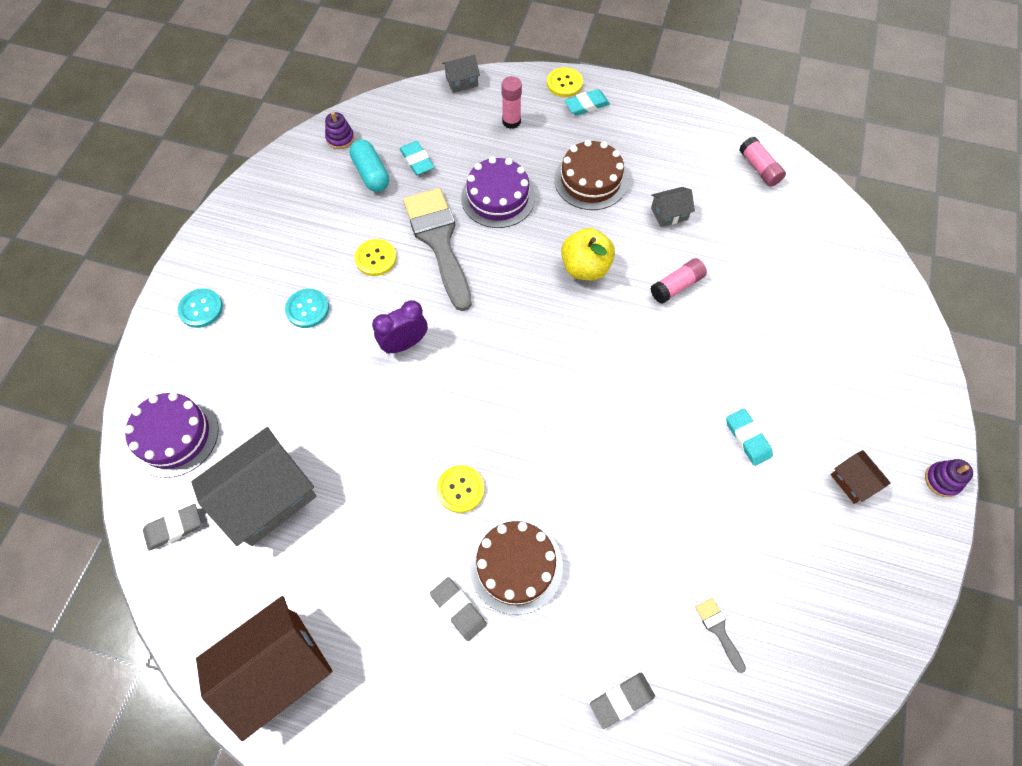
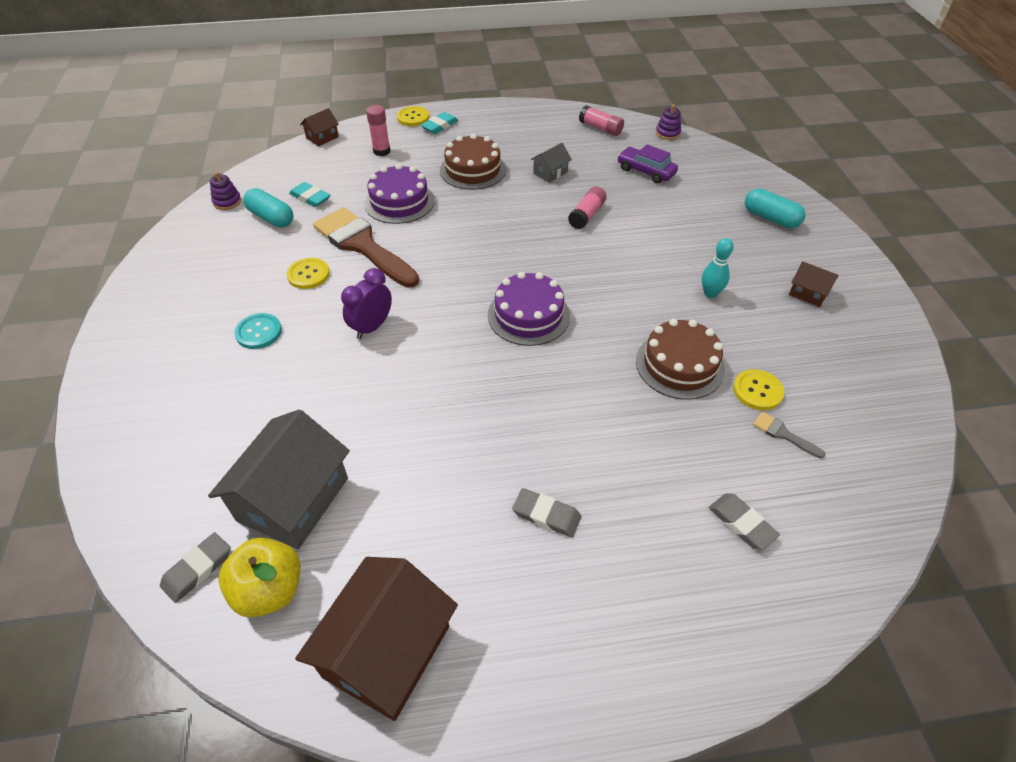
camera: 25 degrees left, 15 degrees down
purple cake [124,393,219,478] -> purple cake moved to [488,272,570,346]
turquoise button [178,288,223,328] -> none
grey brush [403,188,472,311] -> brown brush [313,207,419,288]
yellow button [436,465,484,513] -> yellow button moved to [733,369,784,410]
grey house [442,55,480,93] -> brown house [300,108,339,146]
brown cake [469,519,563,615] -> brown cake moved to [636,319,725,400]
yellow apple [561,228,615,280] -> yellow apple moved to [218,537,300,617]
grey eraser [590,673,655,729] -> grey eraser turned 75 degrees counterclockwise [709,493,780,550]
turquoise eraser [726,408,773,466] -> turquoise bowling pin [702,238,734,298]
purple stacking toy [925,459,973,497] -> purple stacking toy moved to [656,104,681,140]
none -> purple car [617,144,678,184]
none -> turquoise capsule [745,189,806,228]

